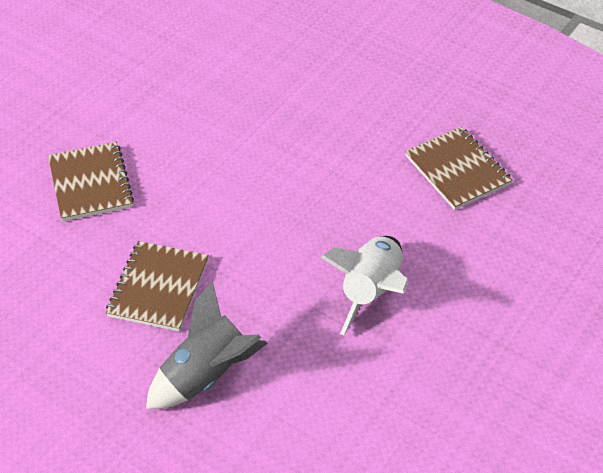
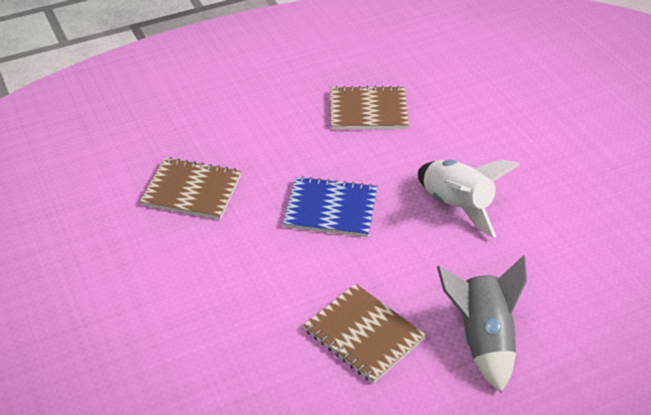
camera: 60 degrees left, 5 degrees down
brown notebook [48,142,134,221] -> brown notebook moved to [140,157,241,220]
none -> blue notebook [283,176,377,237]

